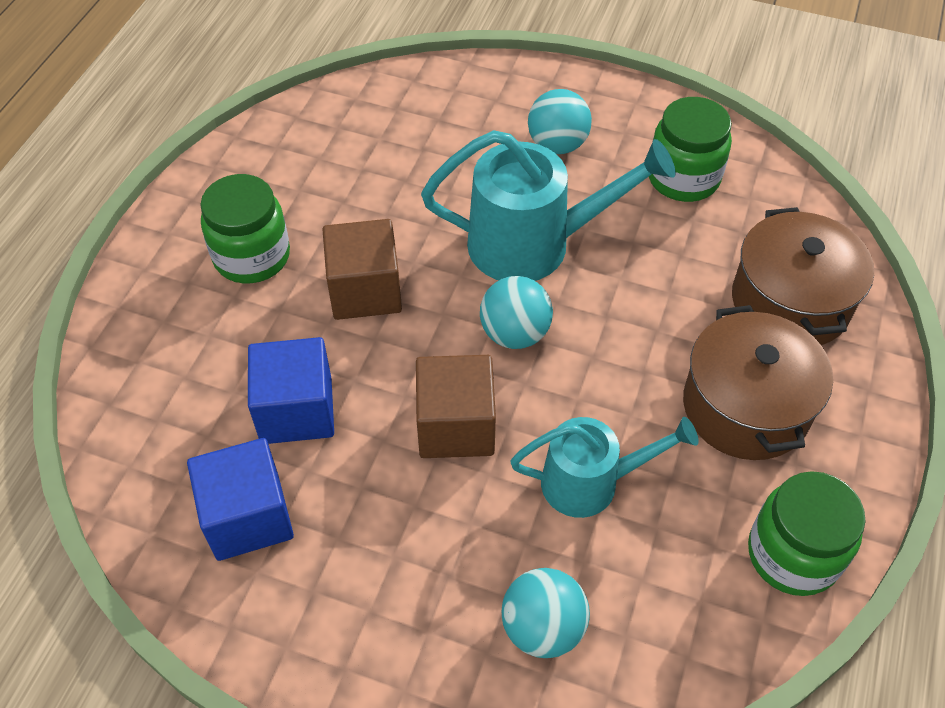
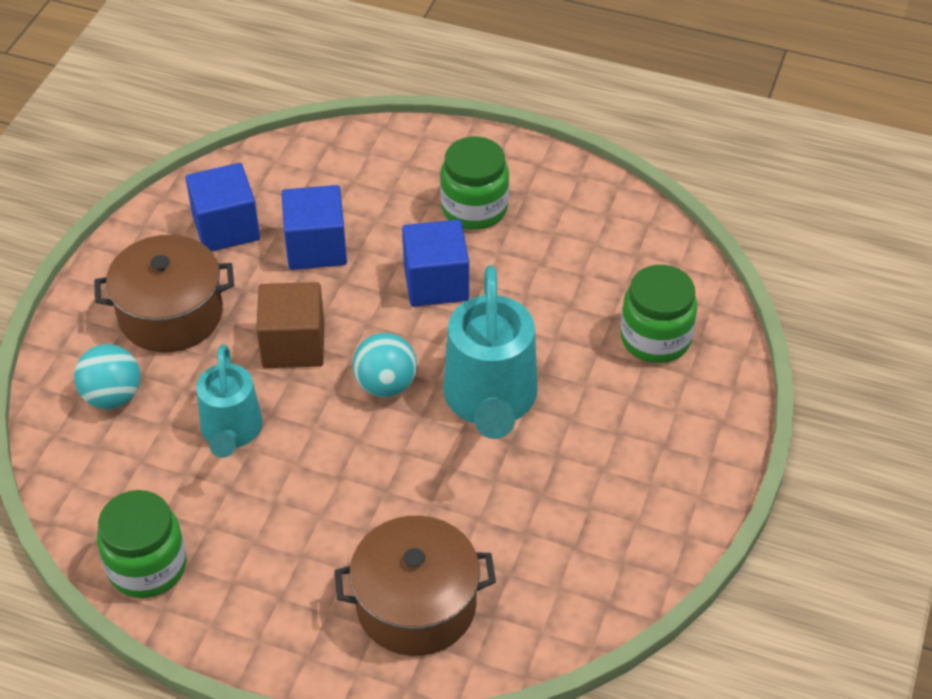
camera: 90 degrees right, 5 degrees down
brown cube [322,219,402,320] -> blue cube [402,220,469,307]
turquoise ball [528,89,592,154] -> none
green jar [649,97,732,202] -> green jar moved to [620,265,697,363]
brown pot [683,305,833,460] -> brown pot moved to [94,235,234,353]

